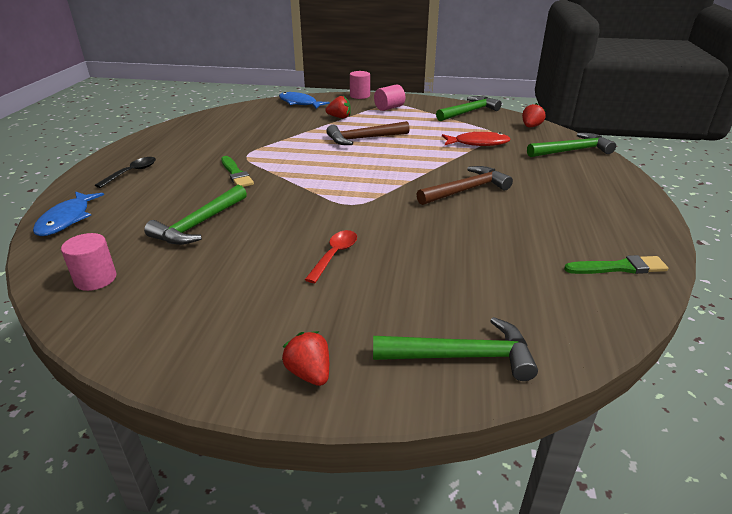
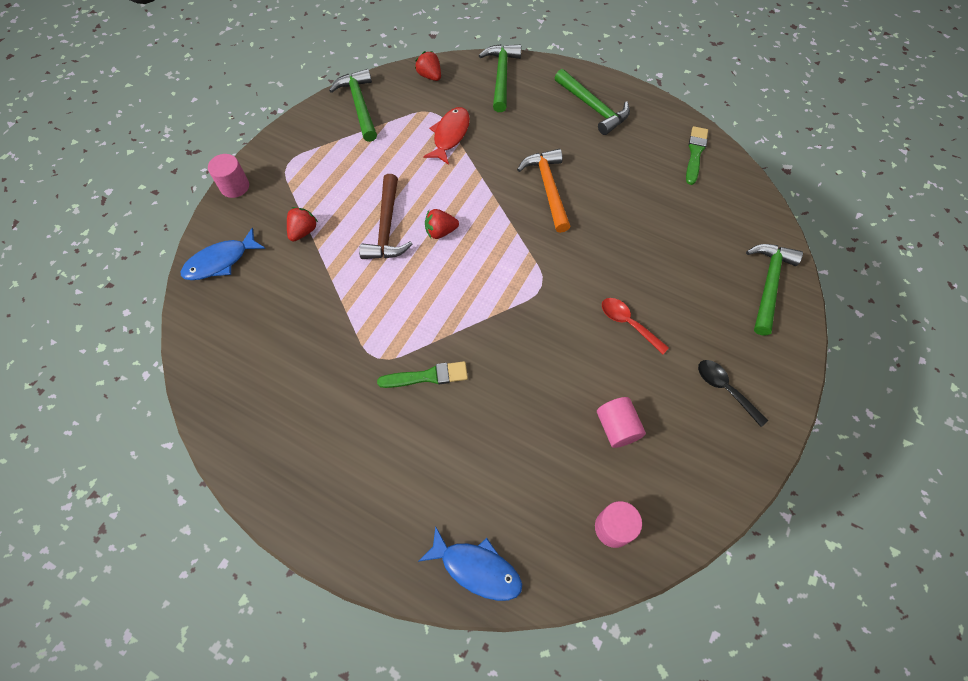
camera: 70 degrees left, 30 degrees up
black spoon [95,157,156,188] -> black spoon moved to [698,360,768,427]
green hammer [144,185,247,245] -> green hammer moved to [555,69,630,135]
red strawberry [282,331,329,386] -> red strawberry moved to [425,209,459,239]
pink cylinder [374,84,405,111] -> pink cylinder moved to [597,397,646,448]
brown hammer [417,166,513,205] -> orange hammer [517,149,571,233]

